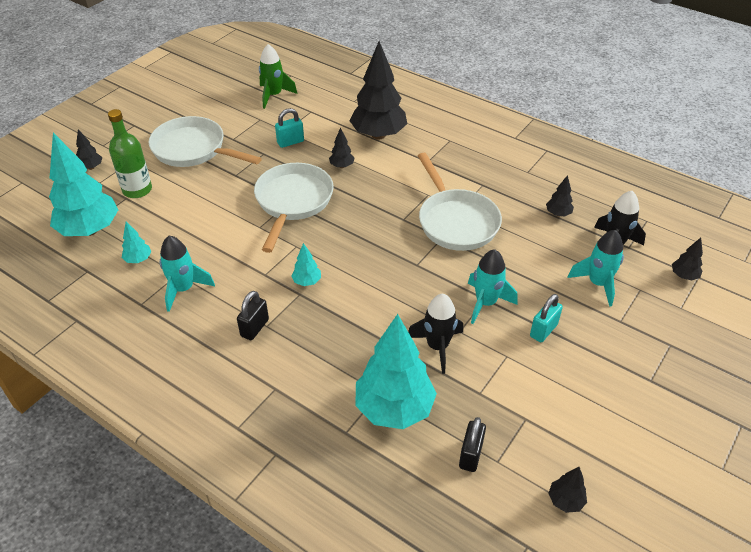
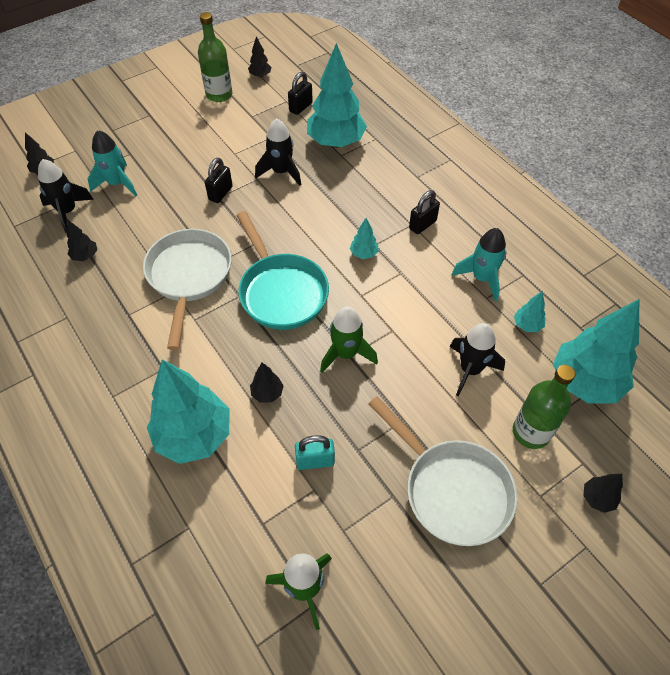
camera: 160 degrees left, 10 degrees up
white pan [254,163,334,253] -> green rocket [320,306,378,373]
black tree [349,41,407,140] -> turquoise tree [147,360,230,464]
turquoise rocket [468,249,517,324] -> black padlock [205,158,233,203]
turquoise padlock [530,294,563,342] -> none
none -> green bottle [198,12,232,102]
none -> turquoise pan [236,211,329,330]
none -> black rocket [450,323,505,396]

